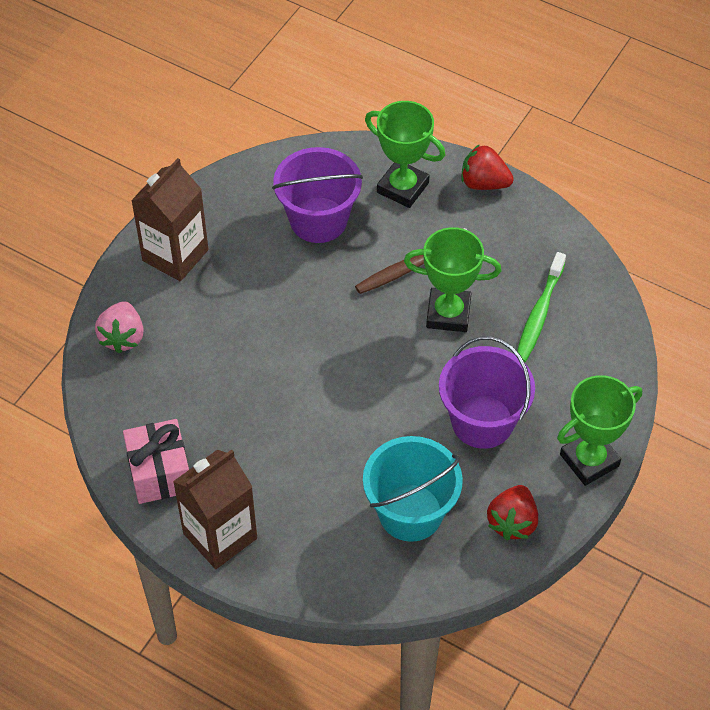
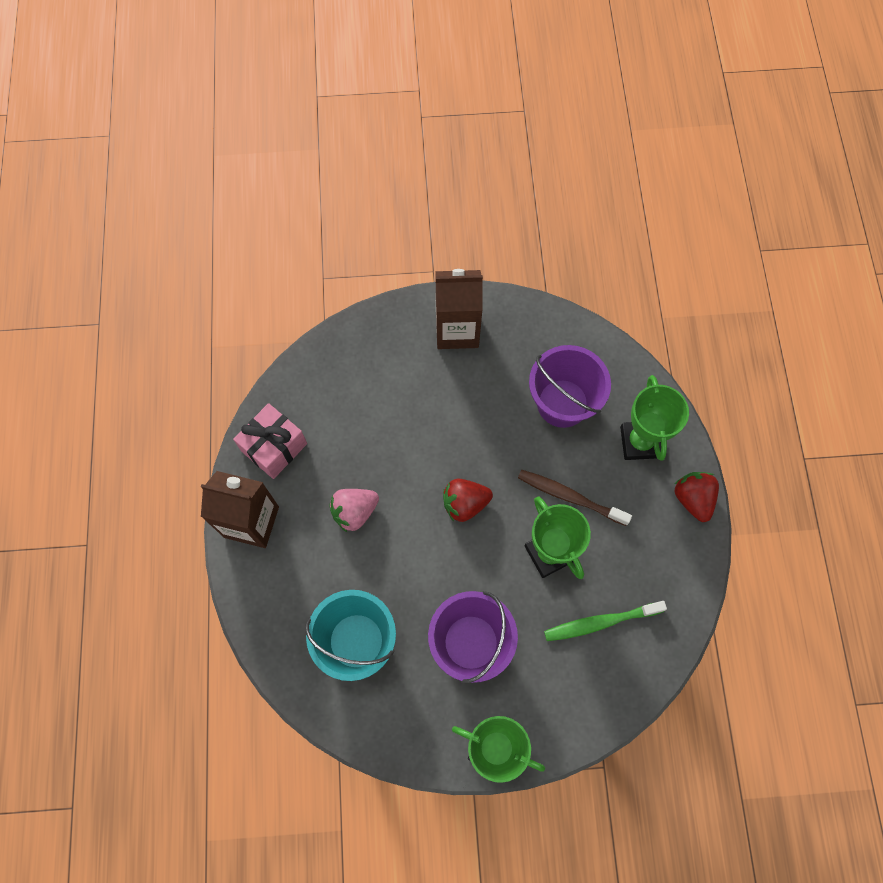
camera: 55 degrees right, 15 degrees up
pink strawberry [95,301,144,353] -> pink strawberry moved to [329,489,379,532]
red strawberry [487,485,538,540] -> red strawberry moved to [443,479,493,522]

